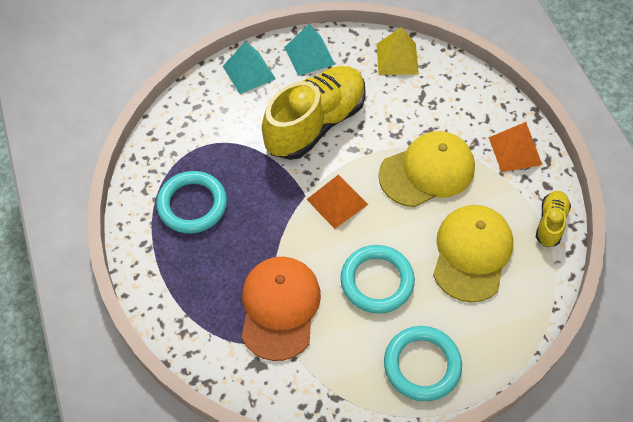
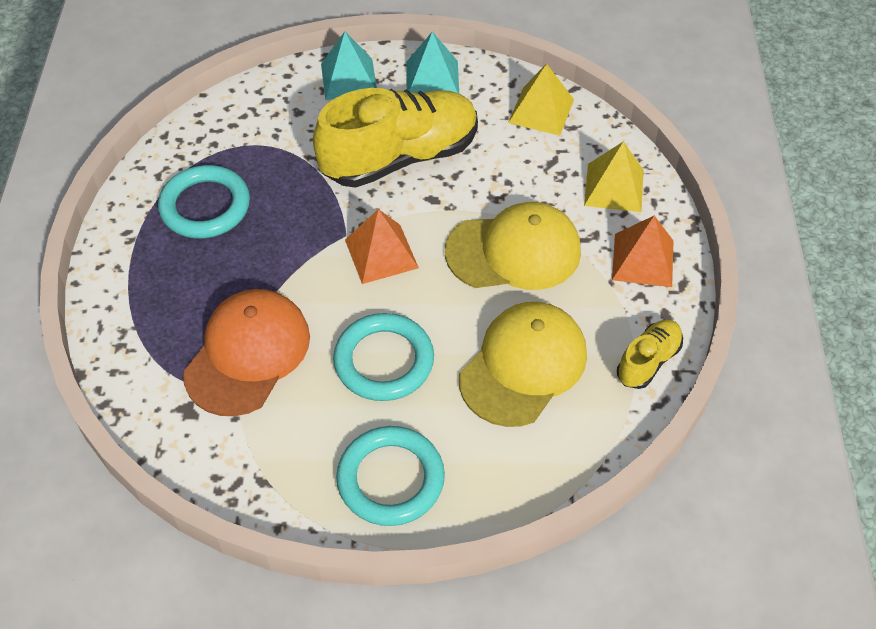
camera: 20 degrees right, 5 degrees down
none -> yellow pyramid [584,141,644,212]

